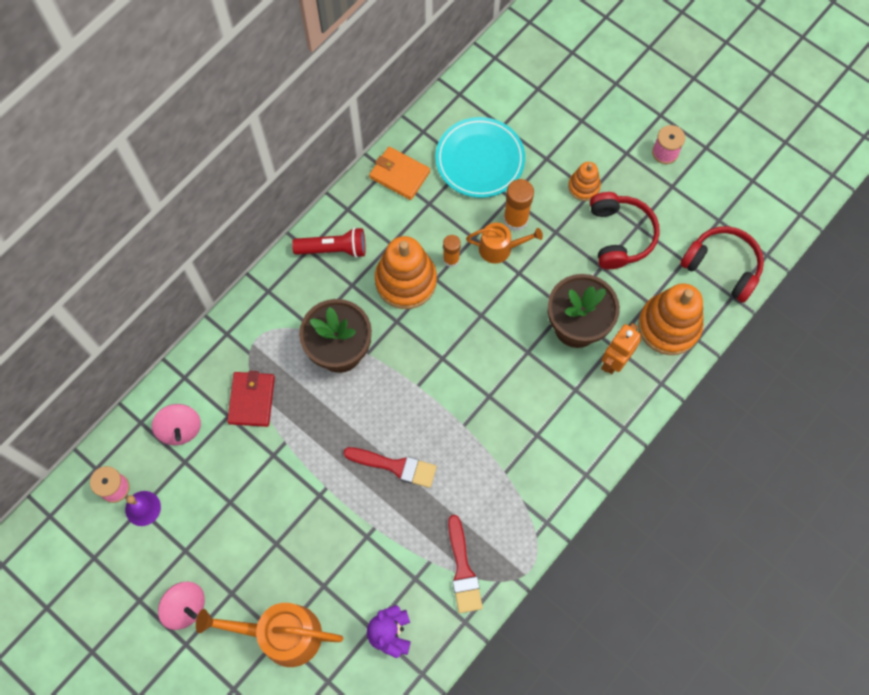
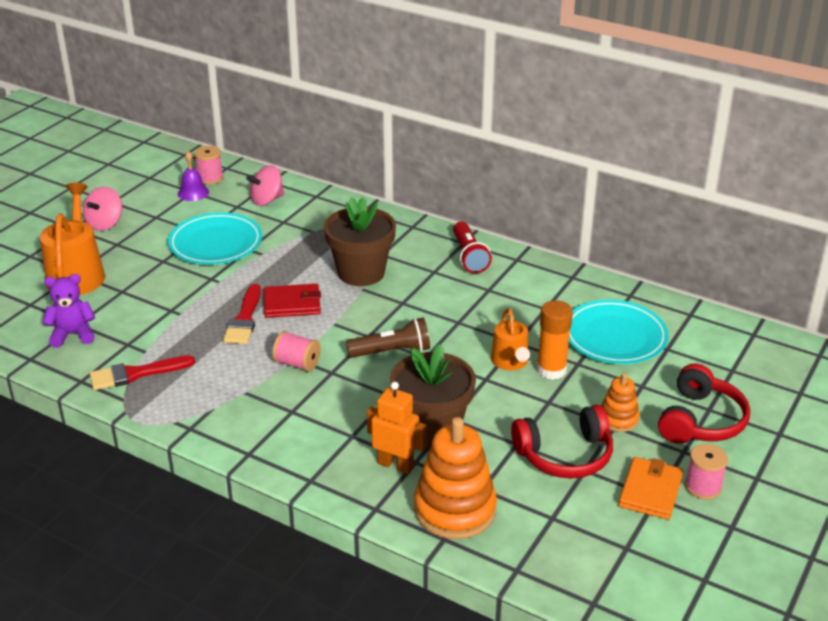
camera: 80 degrees right, 35 degrees down
red wallet [227,371,275,427] -> red wallet moved to [264,284,321,318]
orange wallet [369,147,430,200] -> orange wallet moved to [618,457,683,520]
orange stacking toy [375,236,437,309] -> none
orange glue stick [443,235,461,267] -> none
red headphones [680,226,764,303] -> red headphones moved to [658,364,750,444]
none -> turquoise plate [168,212,262,265]
none -> pink spool [272,331,321,372]
none -> brown flashlight [346,318,430,358]

